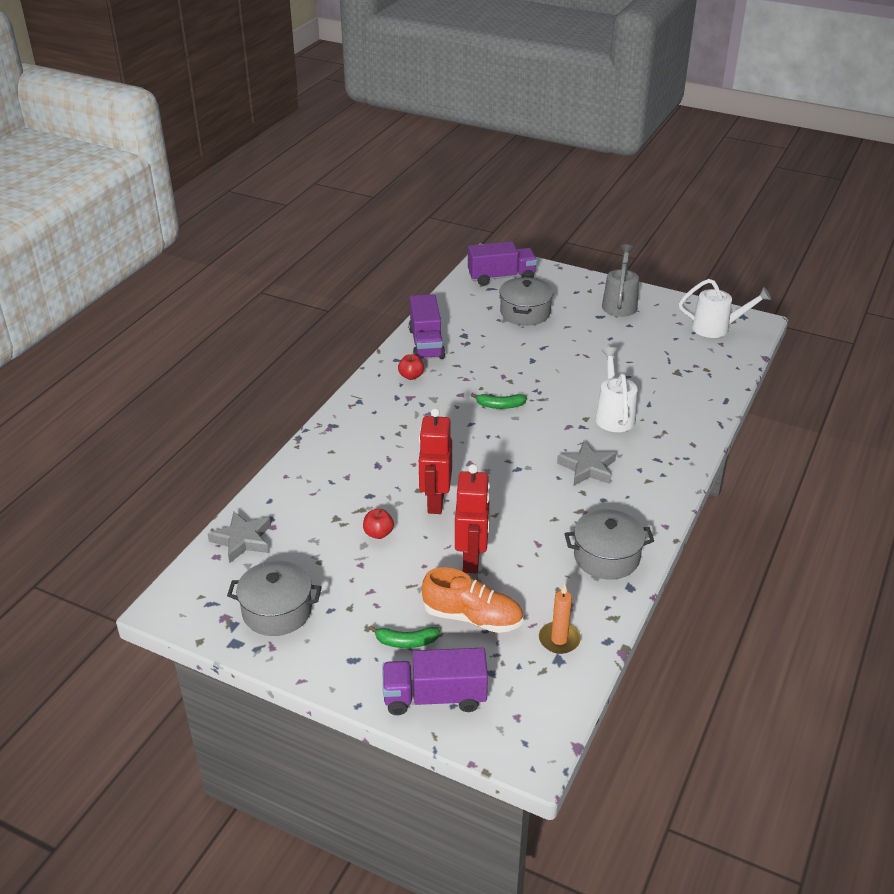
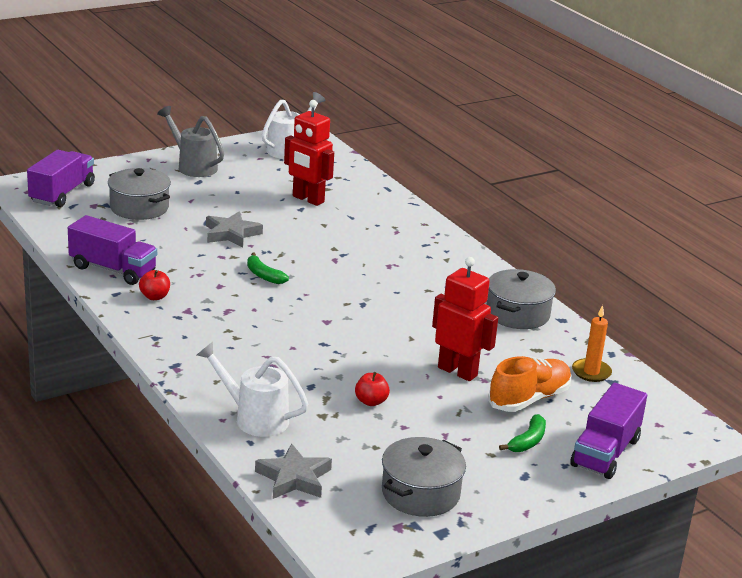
camera: 60 degrees left, 10 degrees down
red robot [418,408,452,514] -> red robot moved to [284,100,334,206]
green banana [471,393,527,409] -> green banana turned 105 degrees clockwise [247,253,289,284]
grey star [557,441,616,486] -> grey star moved to [206,211,263,248]
white watering can [595,347,638,432] -> white watering can moved to [197,342,308,437]

